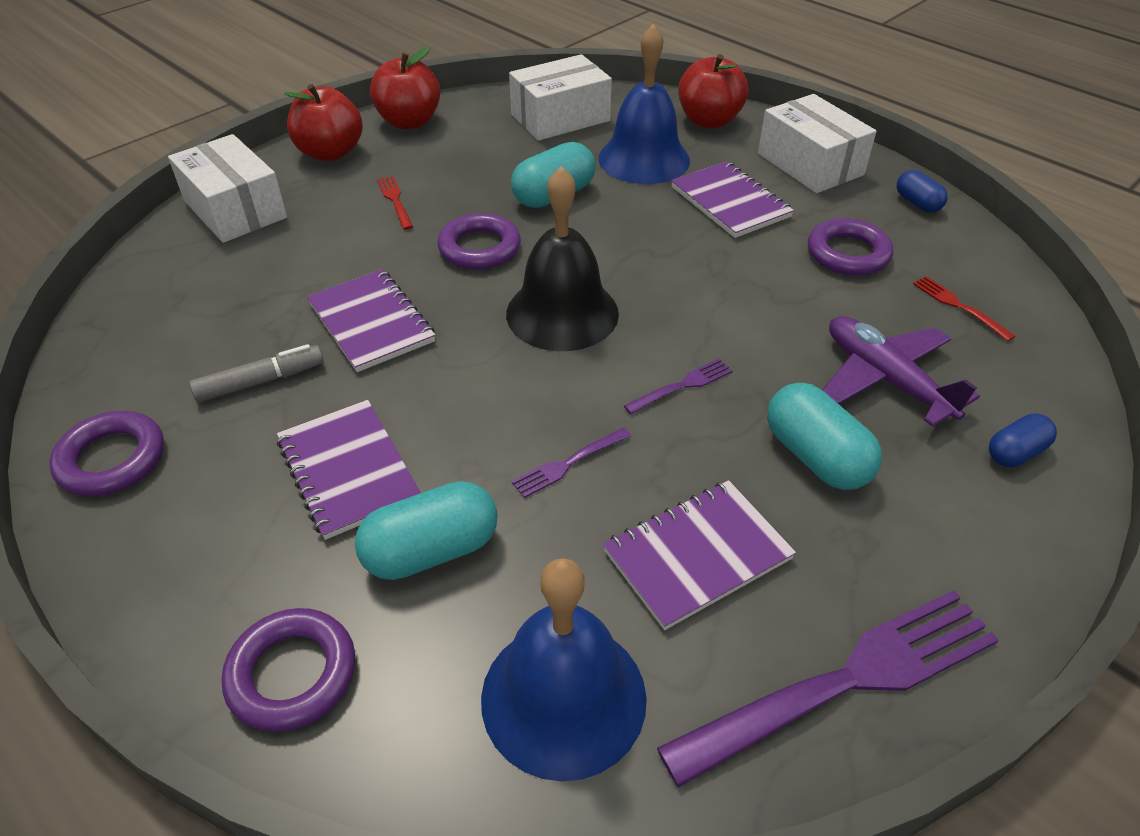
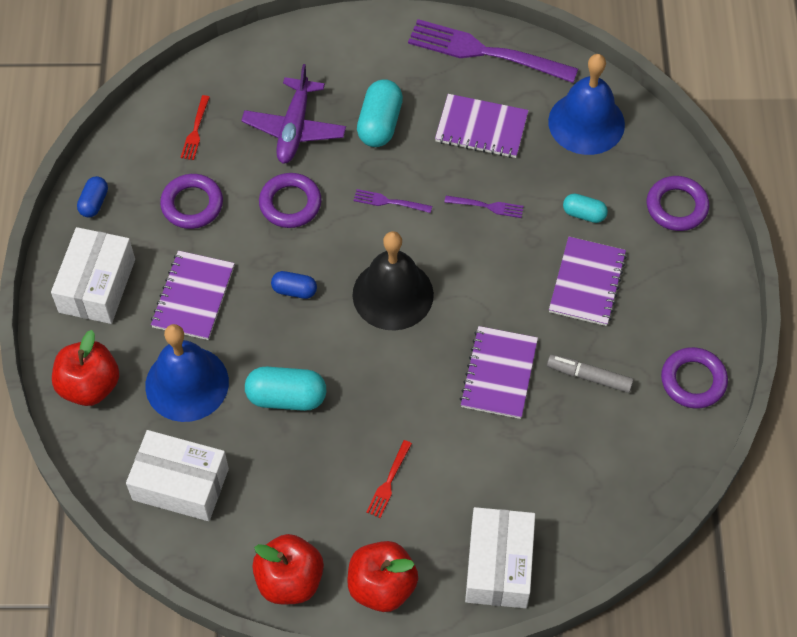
camera: 135 degrees left, 15 degrees up
turquoise capsule [355,481,498,580] -> turquoise capsule [563,194,608,223], size x0.59
purple ring [438,213,521,270] -> purple ring moved to [259,173,322,228]
blue capsule [989,414,1057,467] -> blue capsule moved to [271,271,317,299]

